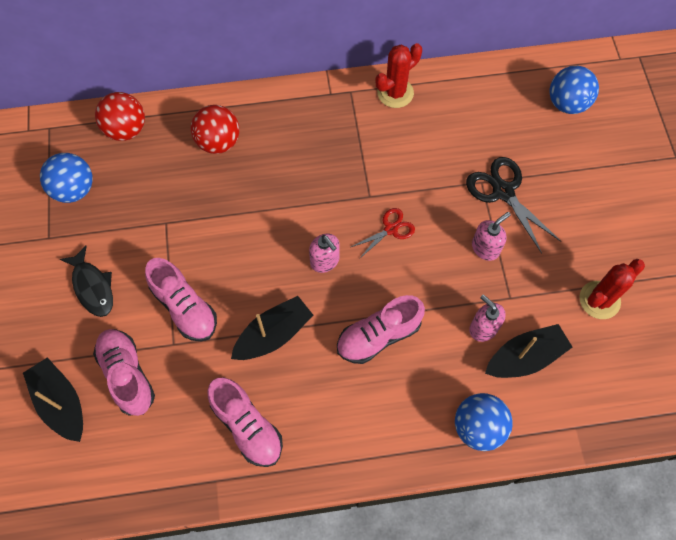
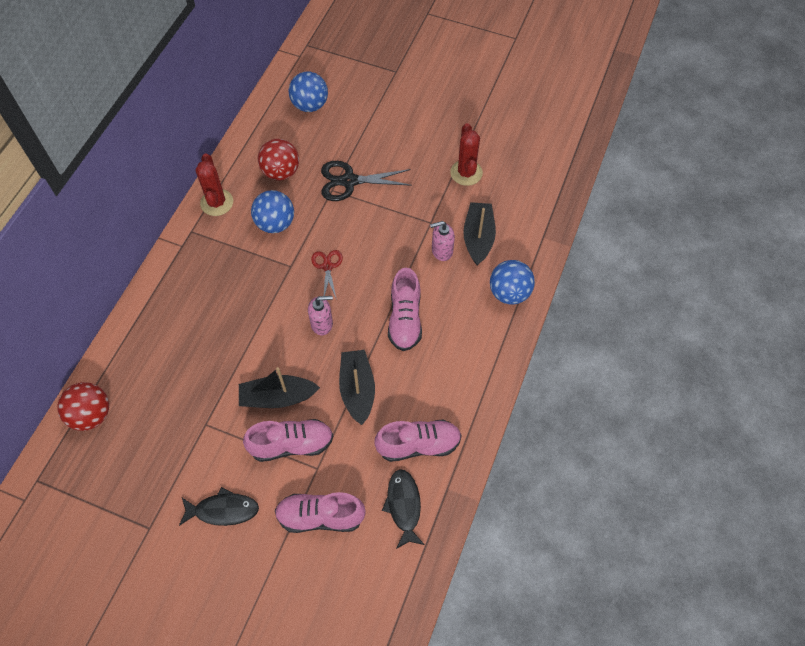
camera: 60 degrees left, 5 degrees down
black boat [23,357,83,442] -> black boat moved to [239,367,320,408]
blue ball [40,153,93,203] -> blue ball moved to [251,190,294,233]
red ball [190,105,240,154] -> red ball moved to [258,139,299,180]
pink soap dispenser [472,212,511,261] -> none
none -> black fish [382,469,425,549]

